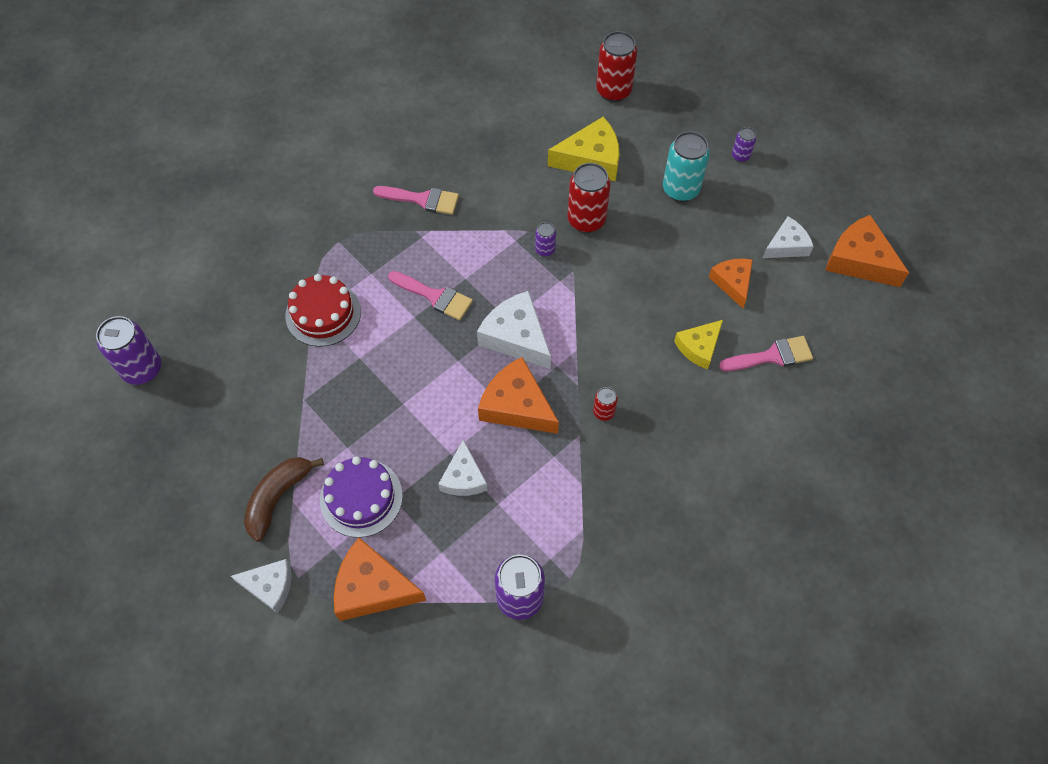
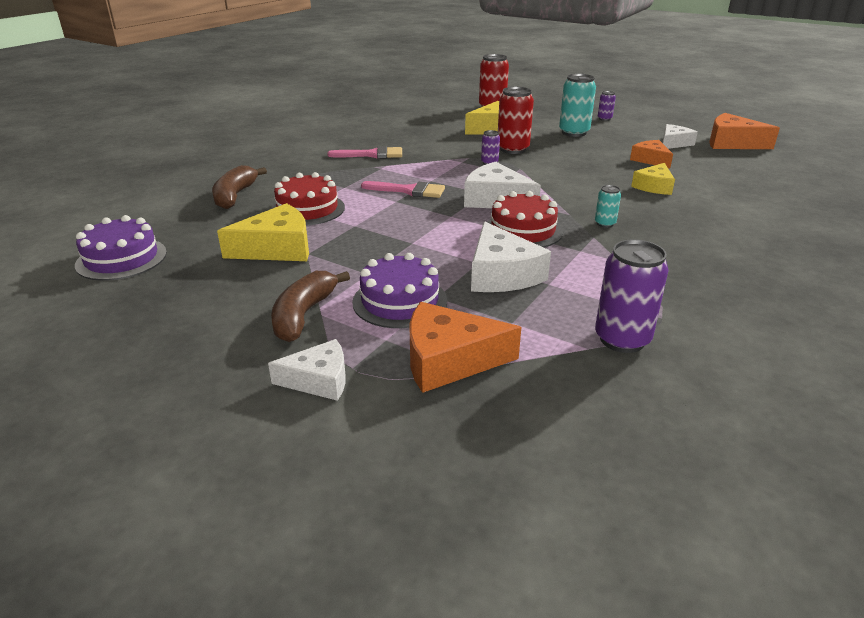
camera: 15 degrees left, 30 degrees down
purple can [96,316,161,385] -> purple cake [75,215,167,281]
white cheese [438,440,487,496] -> white cheese [471,221,551,292], size x1.55
orange cheese [478,357,559,434] -> red cake [487,191,563,247]
red can [593,387,618,421] -> turquoise can [595,185,621,228]
pink brush [719,336,813,371] -> none
none -> brown banana [212,165,267,209]
none -> yellow cheese [217,203,309,261]

